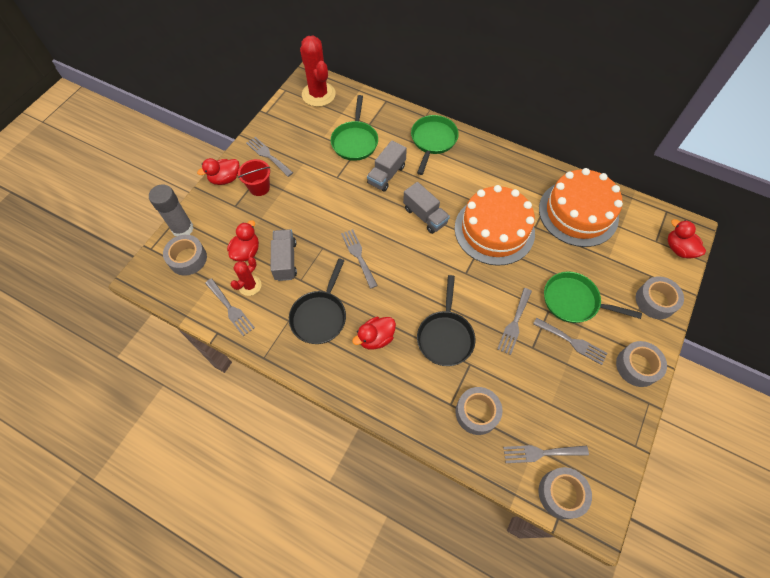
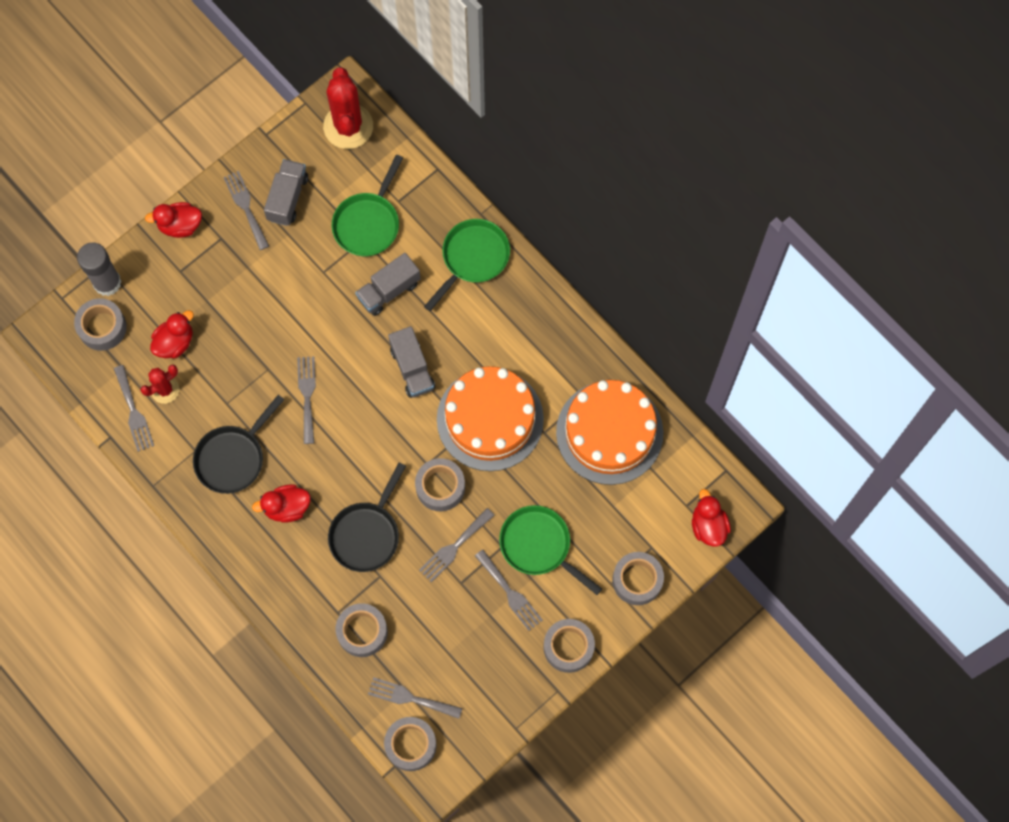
camera: 20 degrees right, 10 degrees up
red bucket [238,159,270,196] -> none
grey truck [271,229,297,281] -> grey truck moved to [264,159,308,226]
none -> grey tape [415,458,465,511]

